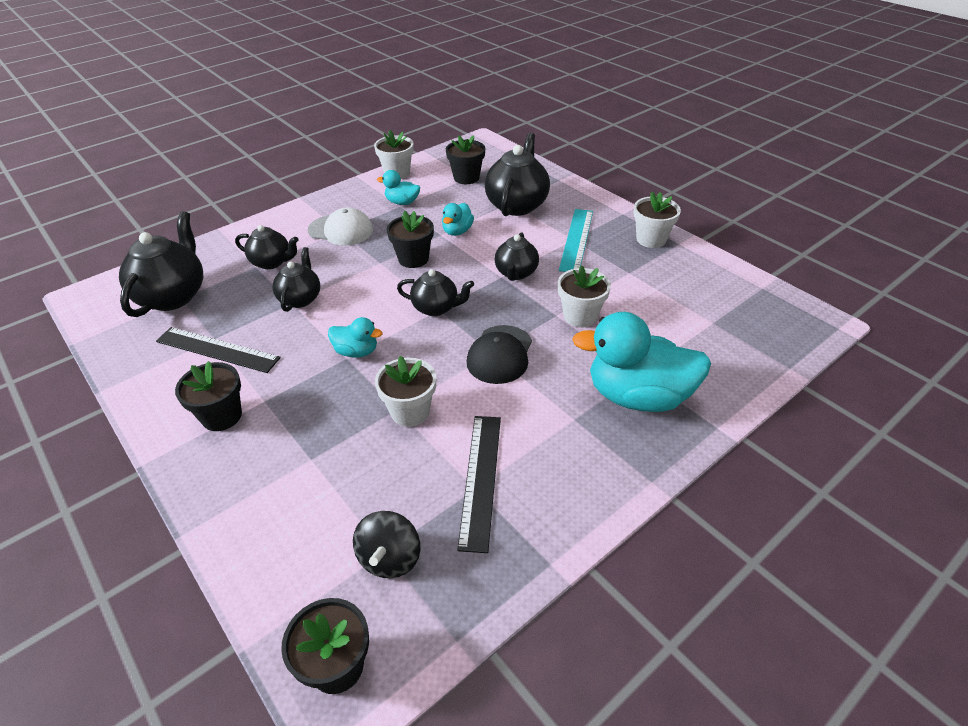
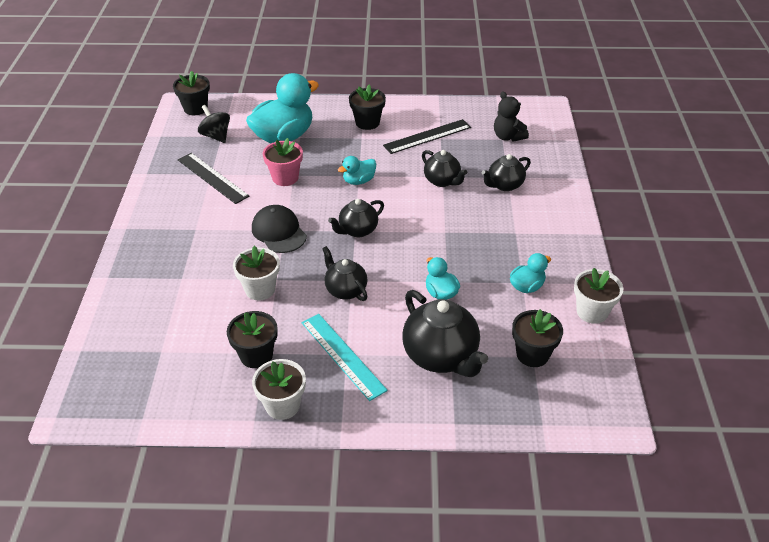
camera: 130 degrees right, 0 degrees up
black teapot [119,211,203,317] -> black teddy bear [494,91,529,142]
white cap [308,207,373,245] -> none
white flower pot [375,356,436,427] -> pink flower pot [263,138,303,186]
black flower pot [386,211,434,268] -> black flower pot moved to [227,311,278,368]
turquoise duck [572,312,711,412] -> turquoise duck moved to [246,73,319,143]

